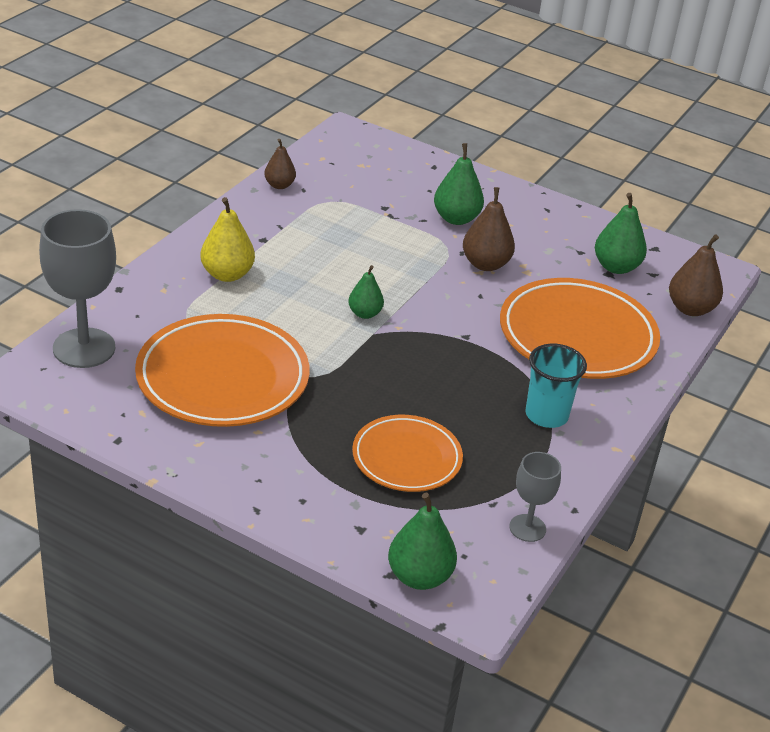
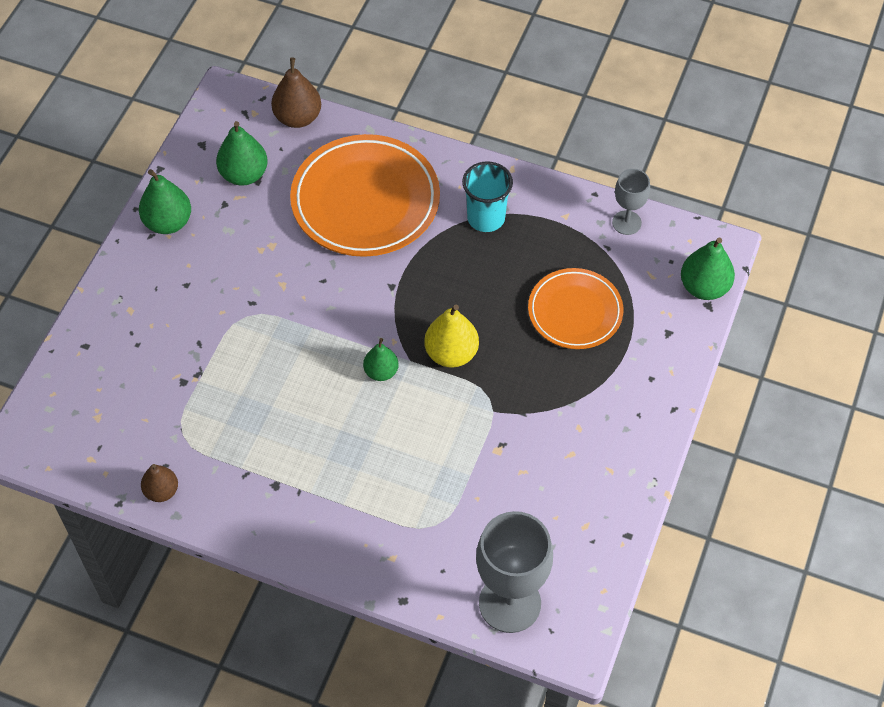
camera: 95 degrees left, 20 degrees up
orange plate [135,314,310,427] -> none
yellow pear [200,197,255,282] -> yellow pear moved to [424,304,479,367]
green pear [434,143,484,225] -> green pear moved to [139,169,191,234]
brown pear [463,187,515,271] -> none

